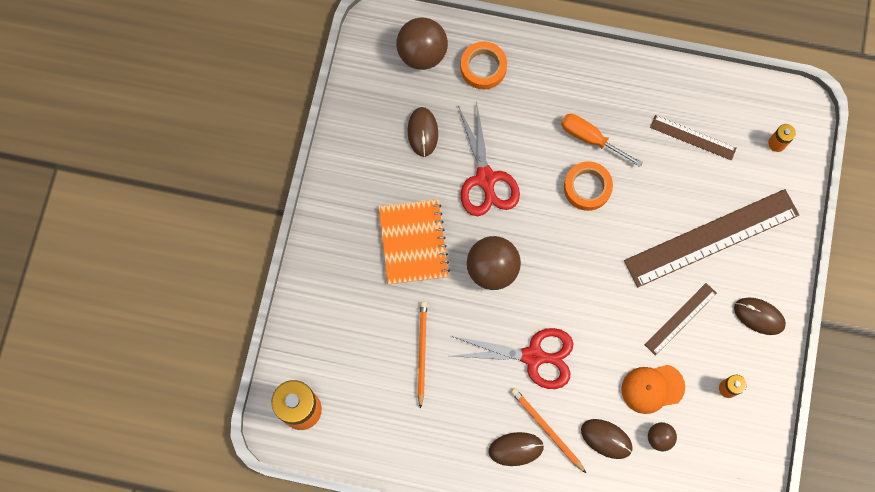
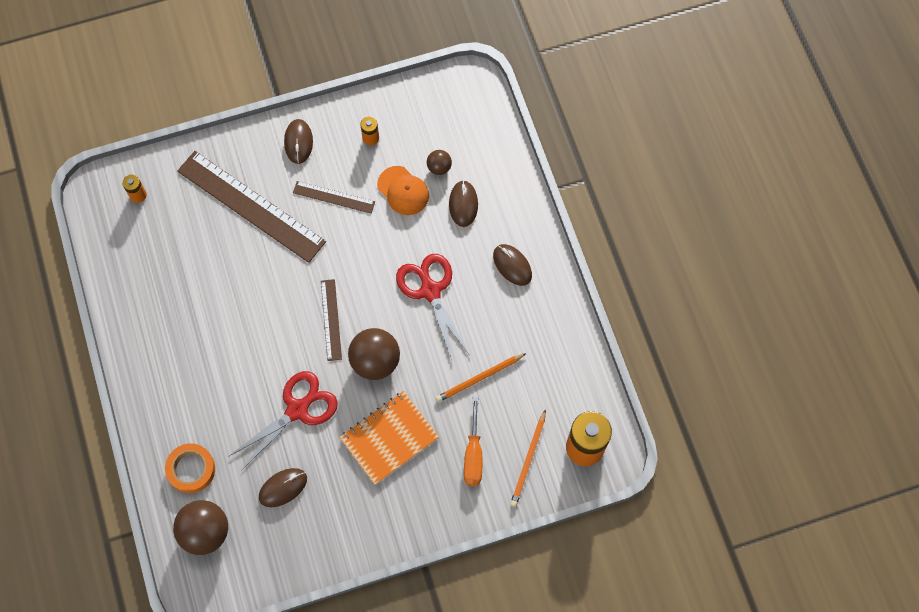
camera: 120 degrees left, 5 degrees down
orange pencil [511,388,586,473] -> orange pencil moved to [510,409,546,507]
orange screwdriver [561,114,643,167] -> orange screwdriver moved to [464,396,482,486]
orange tape [564,162,613,211] -> none
brown ruler [650,115,736,161] -> brown ruler moved to [321,279,342,361]

